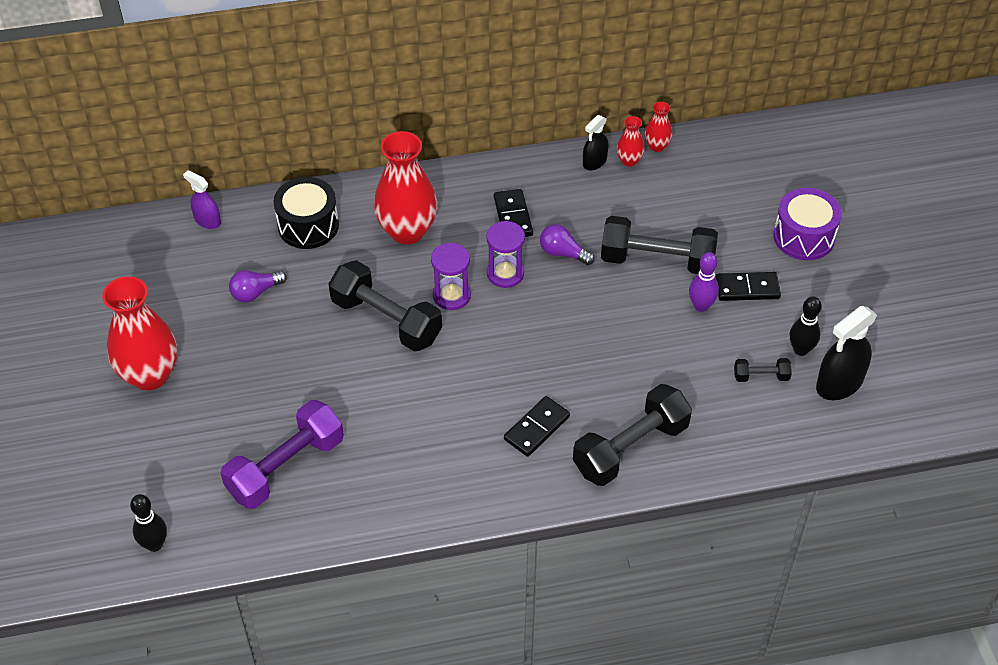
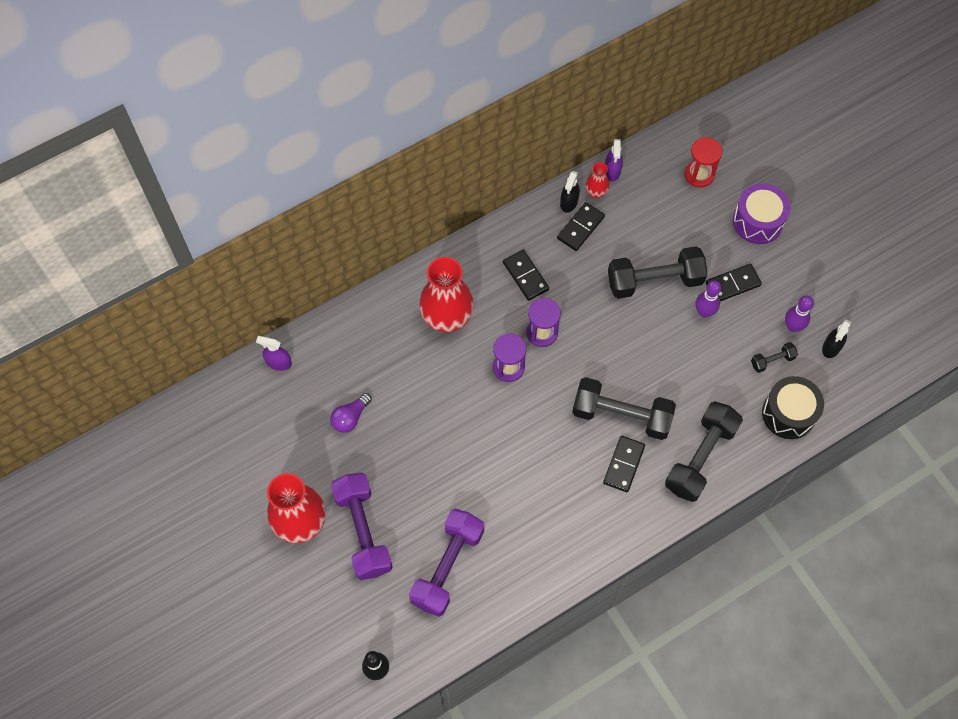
camera: 20 degrees left, 15 degrees up
black drum [274,177,339,249] -> black drum moved to [762,376,824,439]
black dumbbell [328,260,442,351] -> black dumbbell moved to [572,377,676,440]
purple light bulb [540,224,595,265] -> none
red vase [645,102,673,152] -> purple spray bottle [605,139,623,182]
black bowling pin [790,296,822,356] -> purple bowling pin [785,295,814,332]
black spray bottle [816,306,877,400] -> black spray bottle [822,320,851,358], size x0.60
none -> purple dumbbell [331,473,393,580]
none -> black domino [557,202,605,251]
none -> red hourglass [685,137,722,188]

